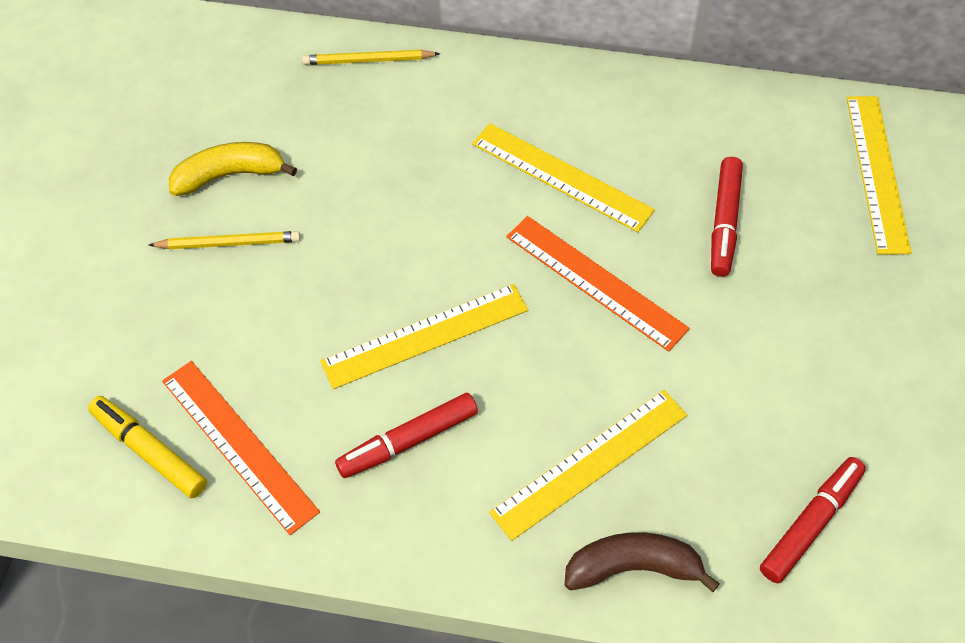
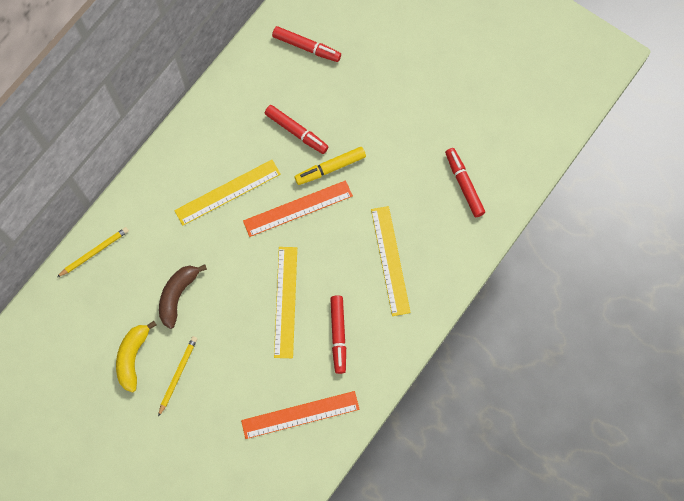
camera: 65 degrees left, 15 degrees up
yellow marker [88,396,207,498] -> yellow marker moved to [295,147,366,185]
yellow pencil [302,50,440,65] -> yellow pencil turned 150 degrees counterclockwise [57,227,129,277]
brown banana [564,532,720,592] -> brown banana moved to [159,264,207,329]
yellow ruler [847,96,912,255] -> red marker [272,26,341,62]

